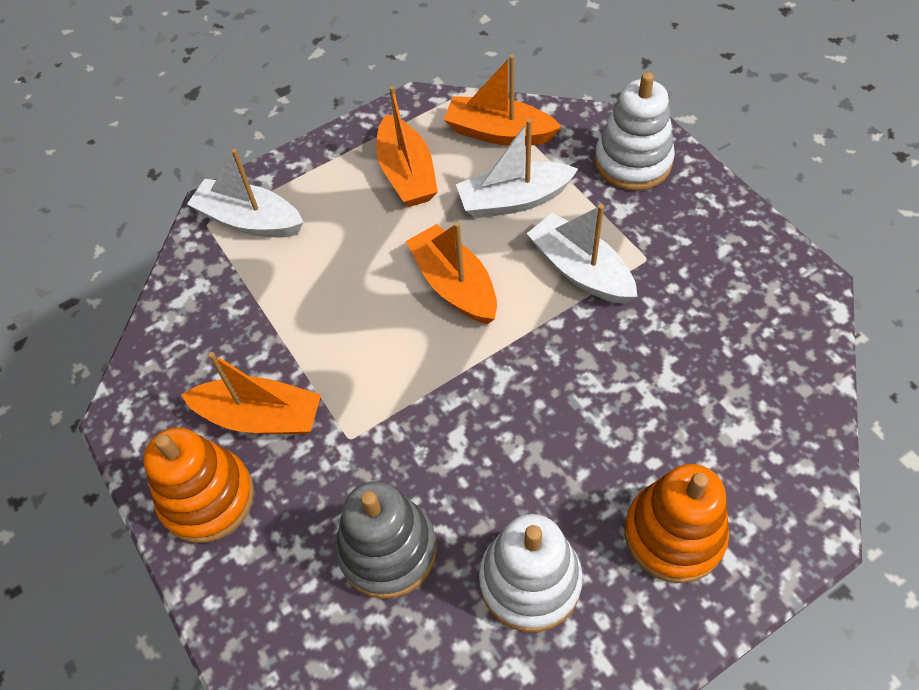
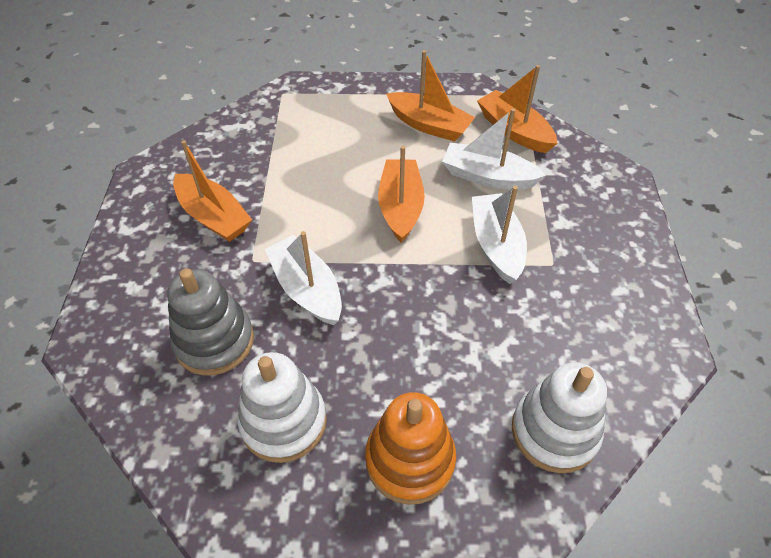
camera: 30 degrees right, 5 degrees down
orange stacking toy [143,427,254,543] -> none
white boat [187,149,304,237] -> white boat moved to [265,231,342,325]
orange boat [376,86,438,207] -> orange boat turned 75 degrees counterclockwise [386,50,475,142]
white stacking toy [595,72,675,191] -> white stacking toy moved to [512,362,607,473]

